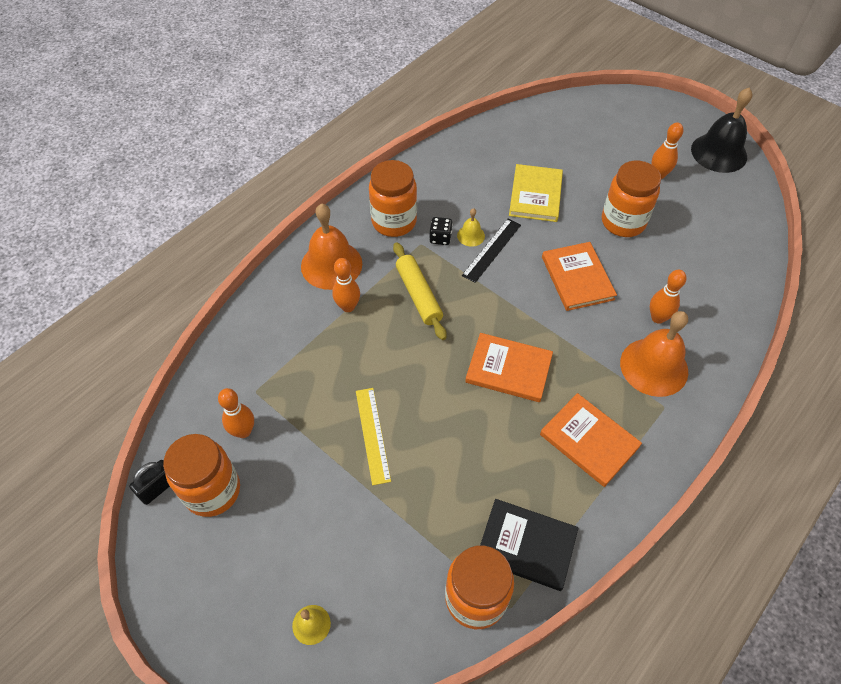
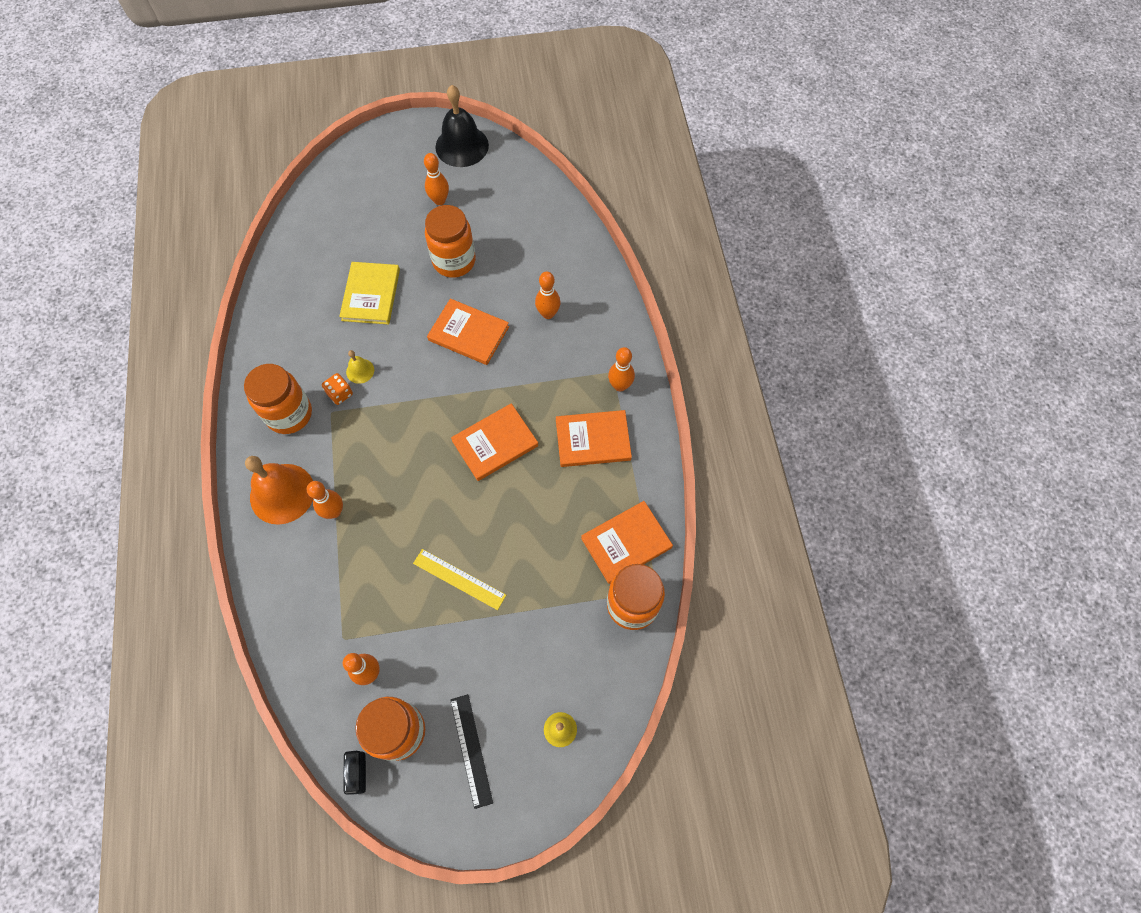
camera: 50 degrees left, 10 degrees up
yellow rolling pin [393,242,447,340] -> none
black dice [429,217,453,245] -> orange dice [322,373,353,405]
black ruler [462,218,521,283] -> black ruler moved to [450,694,493,809]
black book [480,499,578,591] -> orange book [581,501,673,584]
yellow book [509,164,563,222] -> yellow book turned 45 degrees clockwise [339,262,400,325]
orange bell [620,311,688,397] -> none
none -> orange bowling pin [608,347,635,392]

